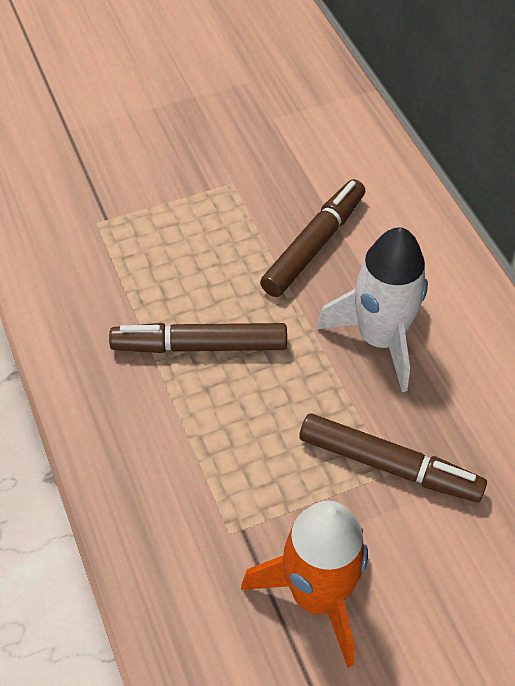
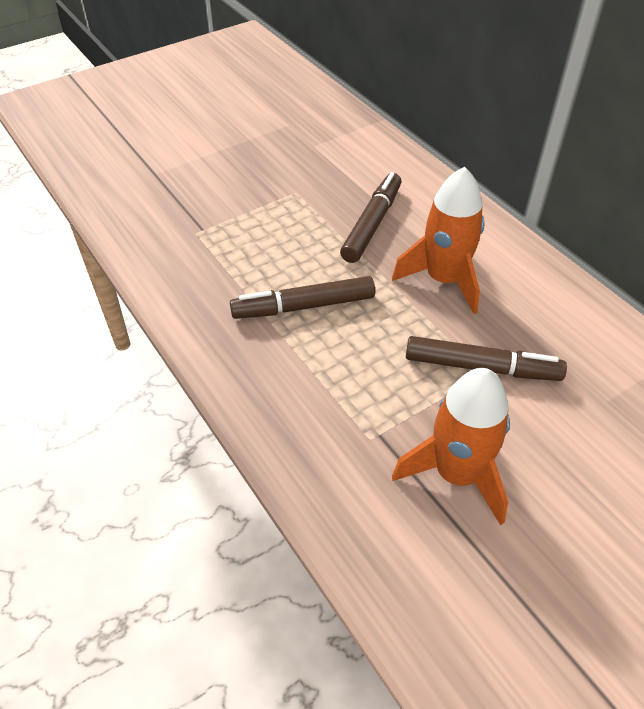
camera: 10 degrees left, 5 degrees down
white rocket [316,227,428,392] -> orange rocket [392,167,484,314]

